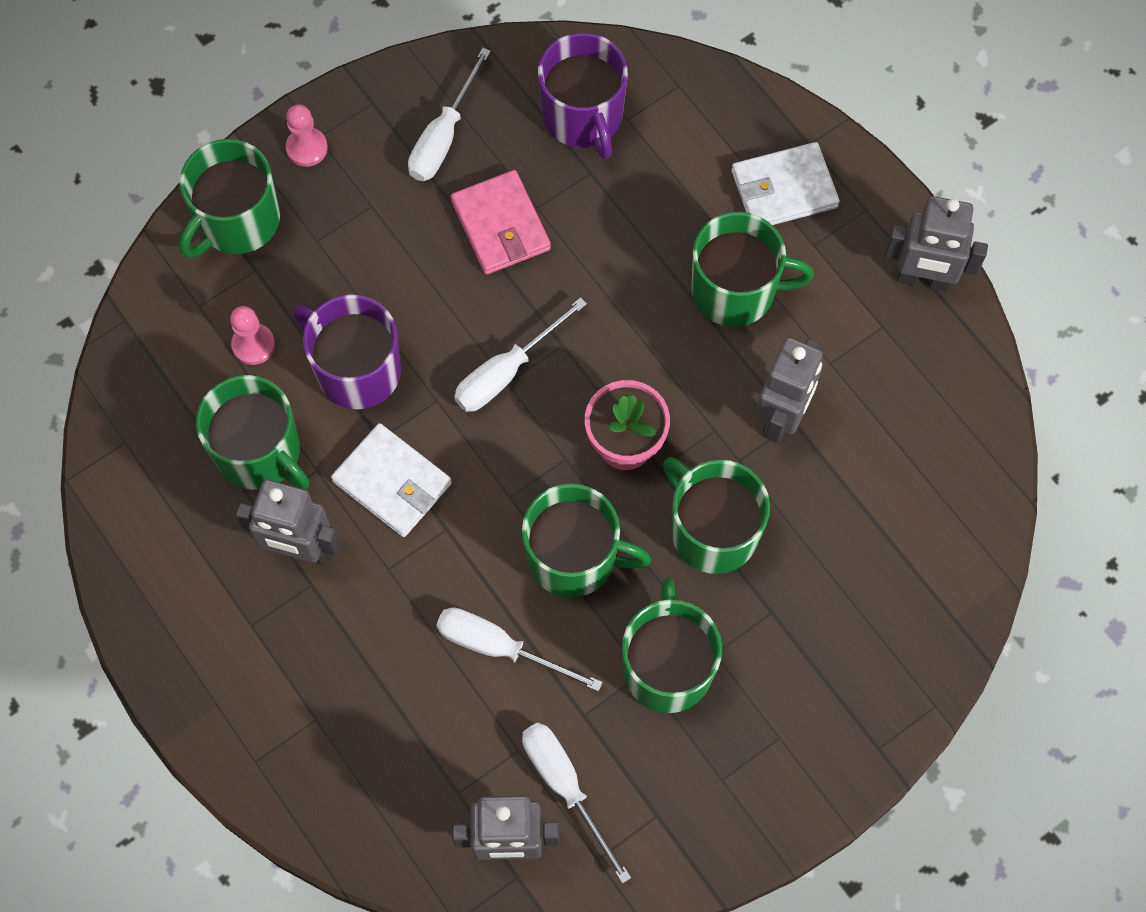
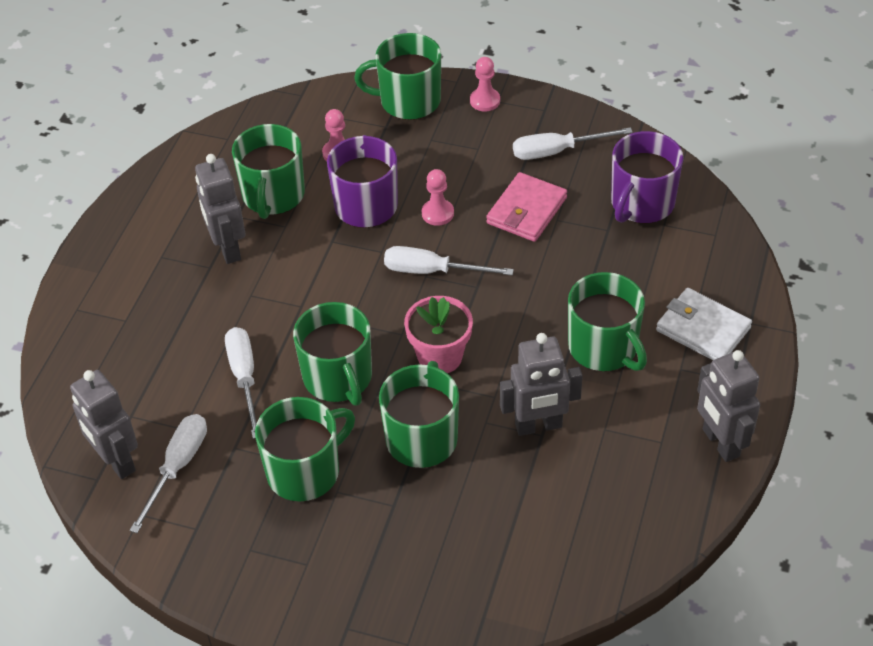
camera: 55 degrees right, 20 degrees down
white wallet [331,423,452,537] -> none
none -> pink pawn [422,169,454,226]

